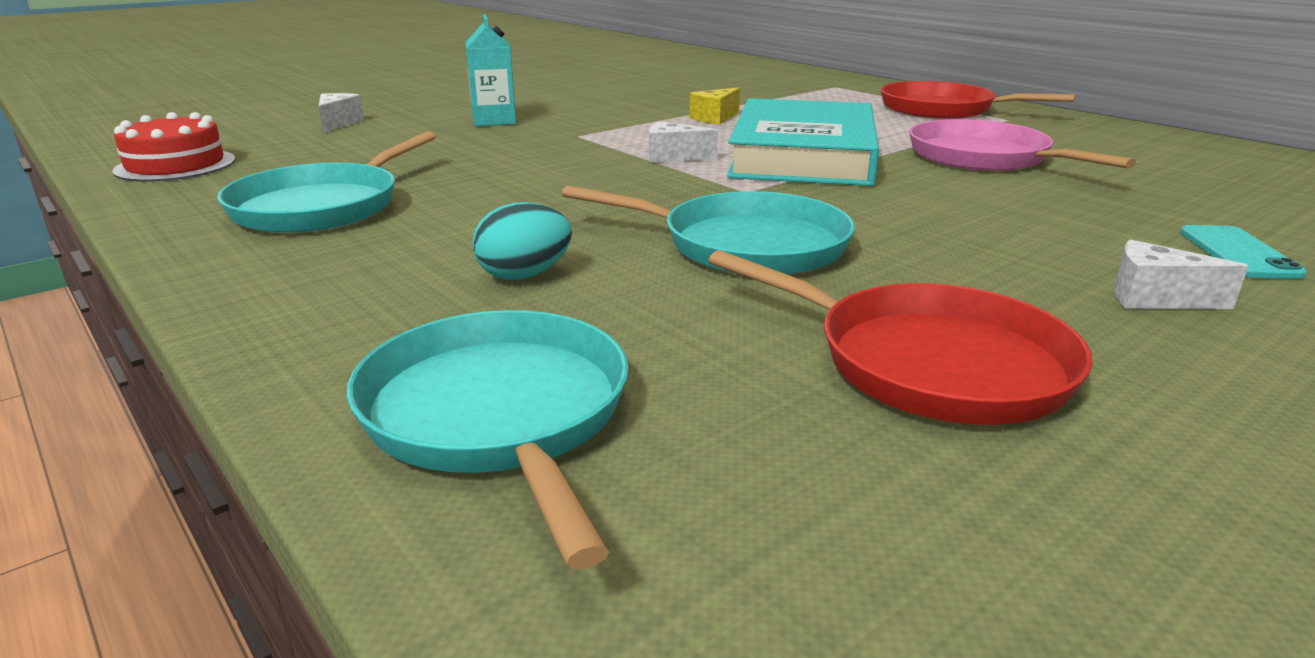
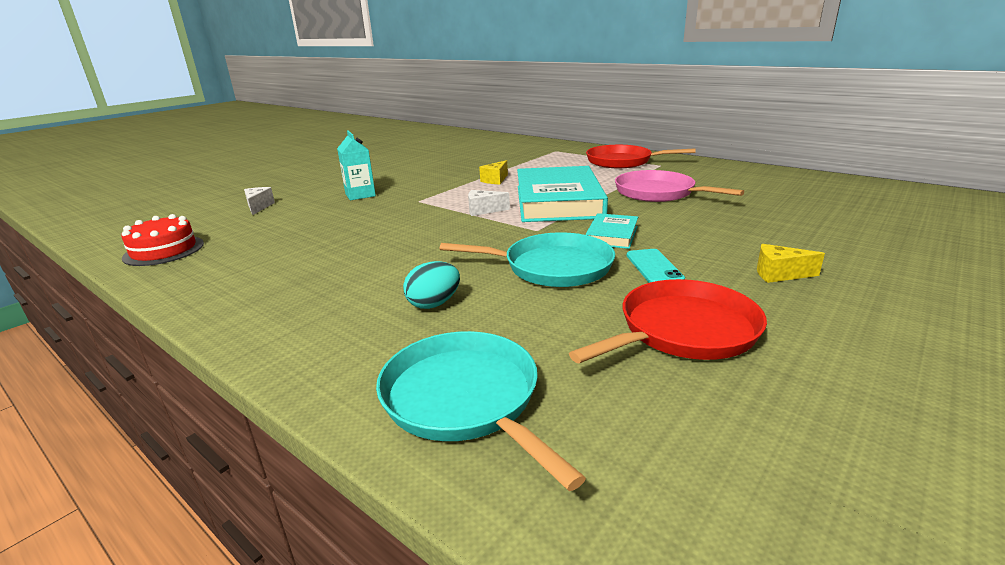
camera: 10 degrees left, 0 degrees up
turquoise pan [217,131,436,233] -> none
red pan [708,250,1093,425] -> red pan turned 60 degrees counterclockwise [569,279,767,363]
white cheese [1114,239,1248,309] -> yellow cheese [757,244,825,283]
turquoise phone [1180,225,1307,279] -> turquoise phone moved to [627,249,685,283]
none -> turquoise book [585,213,638,249]

